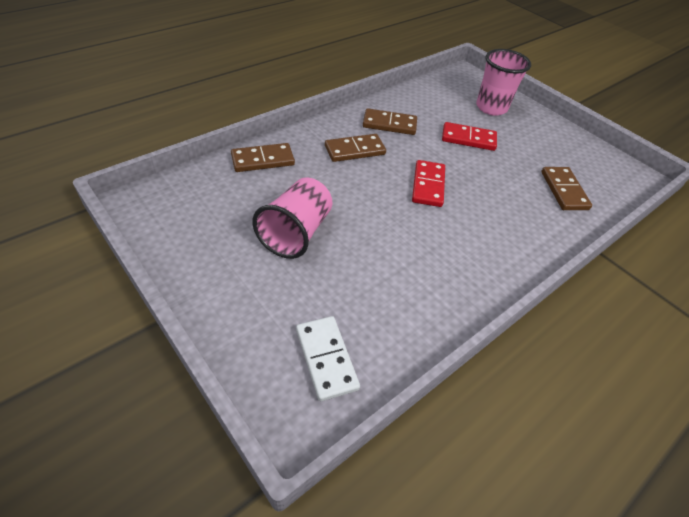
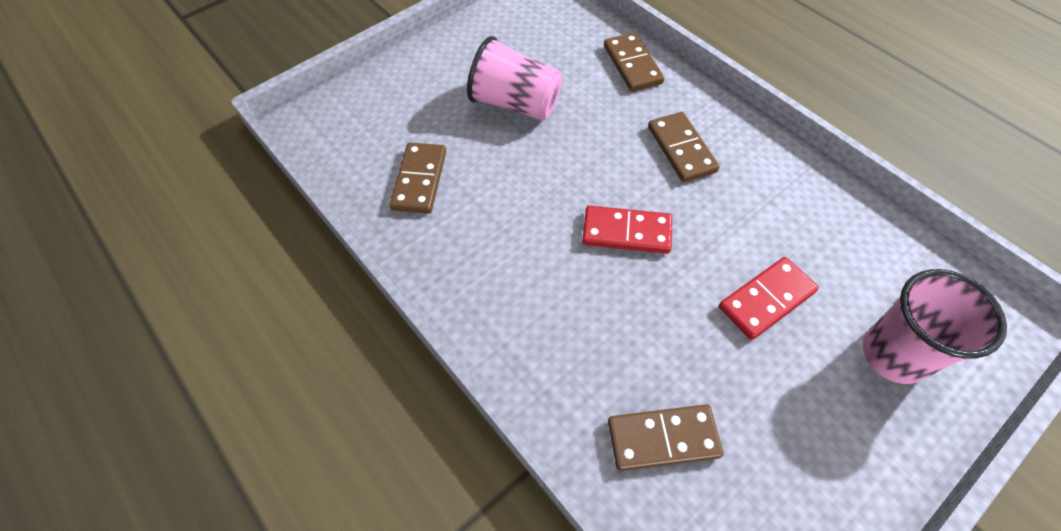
camera: 95 degrees right, 10 degrees up
white domino [296,316,360,401] -> none
brown domino [363,108,417,135] -> brown domino moved to [390,142,446,214]
red domino [442,122,497,151] -> red domino turned 45 degrees clockwise [719,257,819,340]

